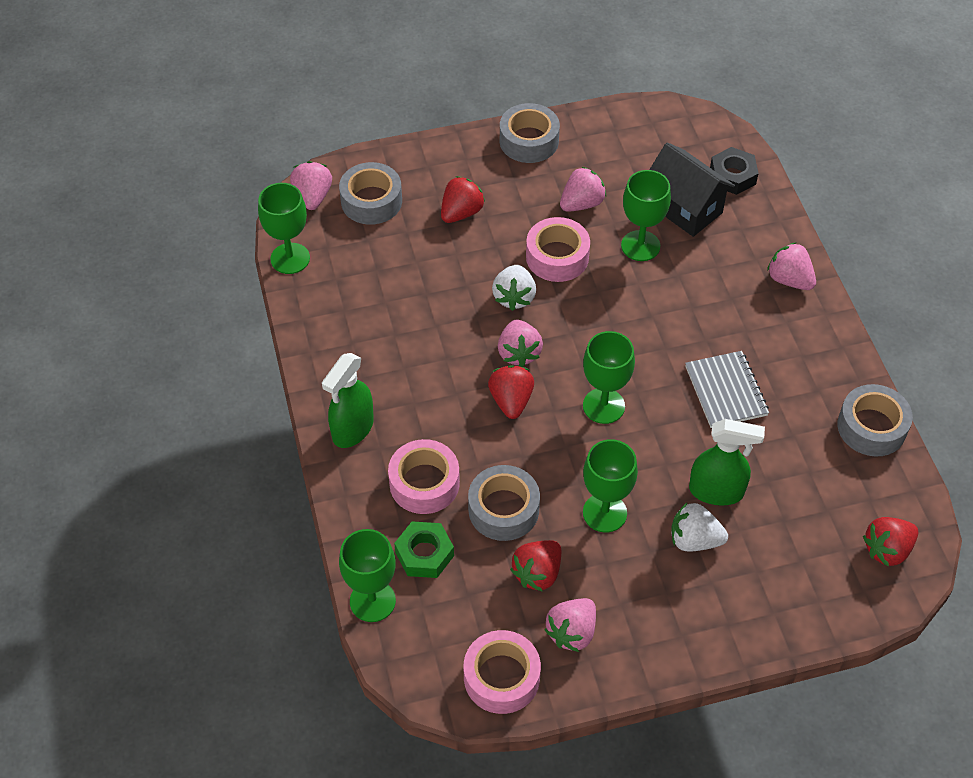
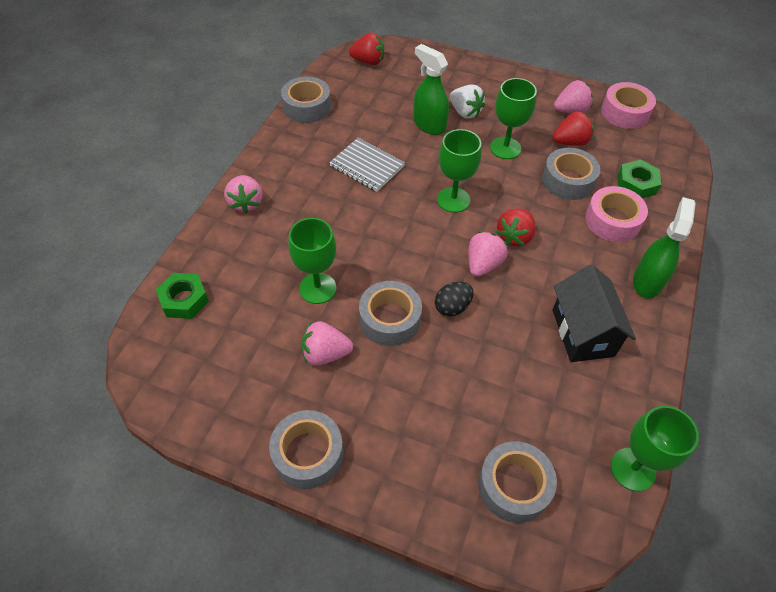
camera: 145 degrees left, 0 degrees up
pink strawberry [290,161,332,210] -> none
green spray bottle [322,353,374,448] -> green spray bottle turned 45 degrees counterclockwise [633,197,696,299]
green goblet [339,529,396,622] -> none
red strawberry [441,176,485,223] -> none
white strawberry [492,265,536,311] -> black egg [435,282,474,317]
pink tape [526,217,590,282] -> grey tape [359,281,422,346]
black house [649,143,735,237] -> black house moved to [552,265,636,362]
grey notebook [685,351,769,428] -> grey notebook turned 75 degrees counterclockwise [329,138,405,192]
black nut [710,147,759,195] -> green nut [155,273,209,319]

